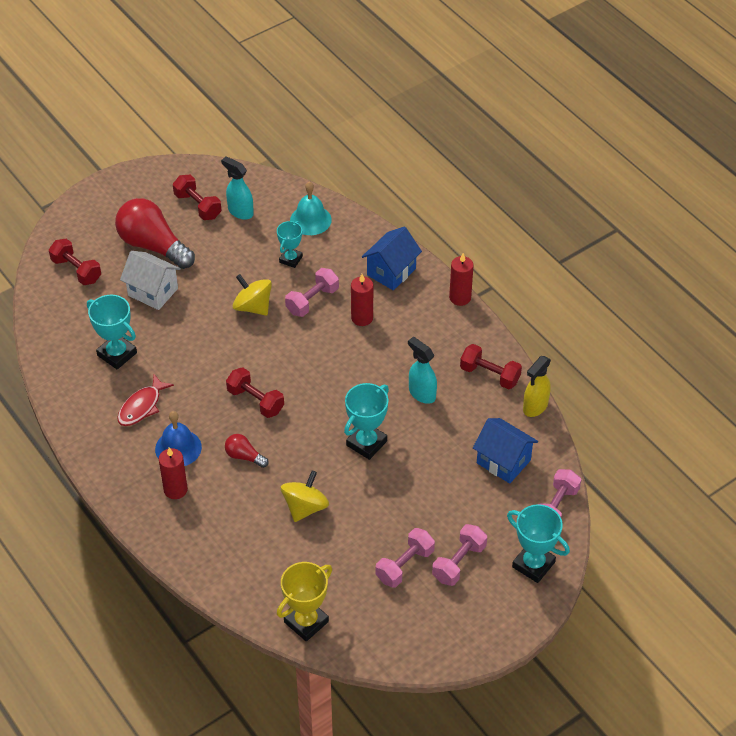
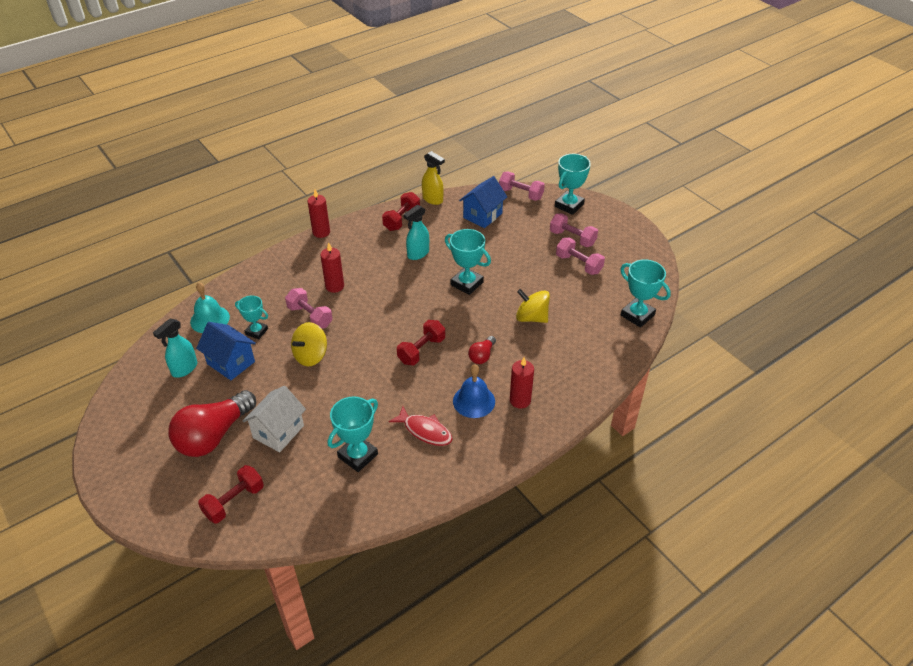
camera: 90 degrees left, 5 degrees down
red dumbbell [173,175,222,220] -> none
yellow trophy [277,562,332,641] -> turquoise trophy [620,259,671,328]
blue house [362,227,422,290] -> blue house moved to [196,322,256,380]

